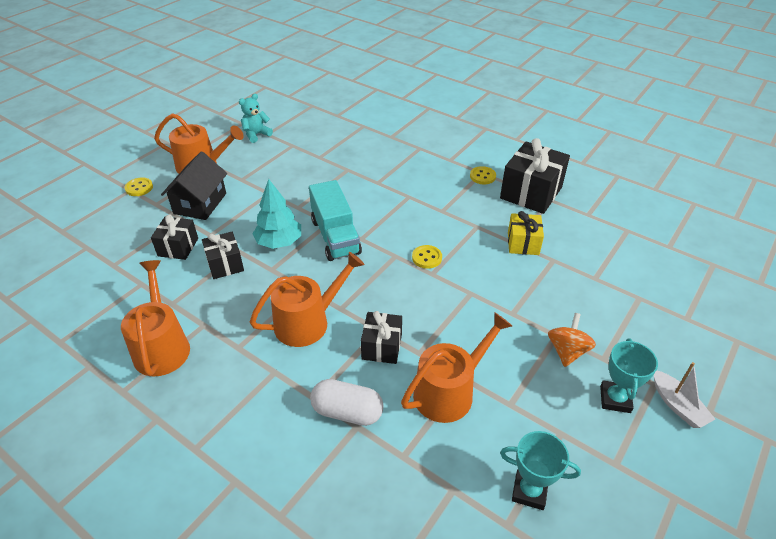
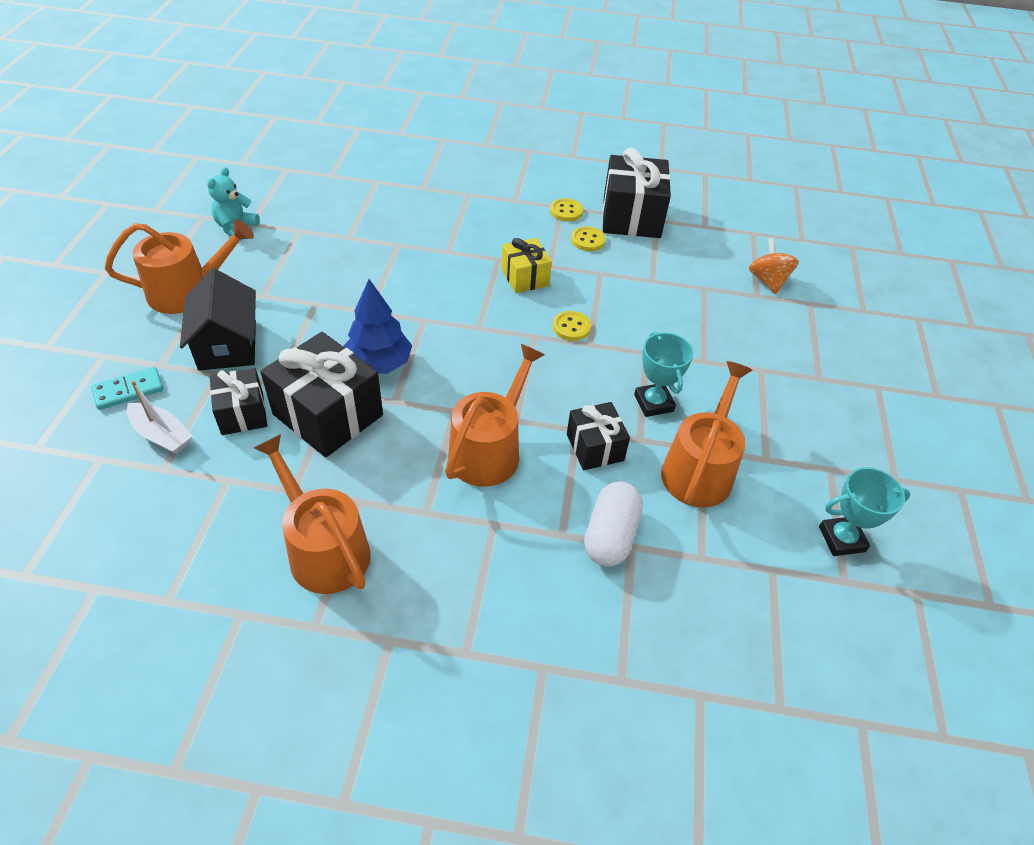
camera: 30 degrees left, 5 degrees up
yellow button [125,178,153,196] -> yellow button moved to [571,226,606,251]
black gift [202,232,244,279] -> black gift [260,332,383,457], size x1.72
turquoise tree [252,179,301,249] -> blue tree [343,279,412,373]
turquoise truck [309,180,362,261] -> none
white capsule [310,379,384,426] -> white capsule turned 60 degrees counterclockwise [584,481,643,566]
yellow gift [508,211,544,255] -> yellow gift moved to [501,238,552,293]
orange spinning top [548,313,596,367] -> orange spinning top moved to [749,238,799,294]
turquoise trophy [600,338,658,413] -> turquoise trophy moved to [634,331,694,417]
white boat [654,362,715,428] -> white boat moved to [127,380,193,454]
none -> turquoise domino [91,367,163,410]

